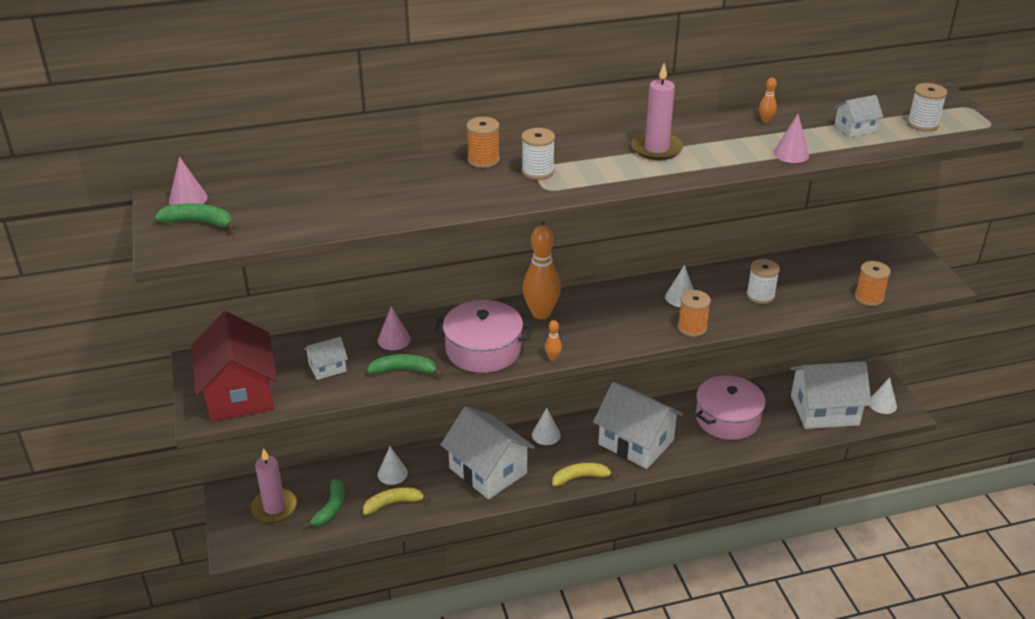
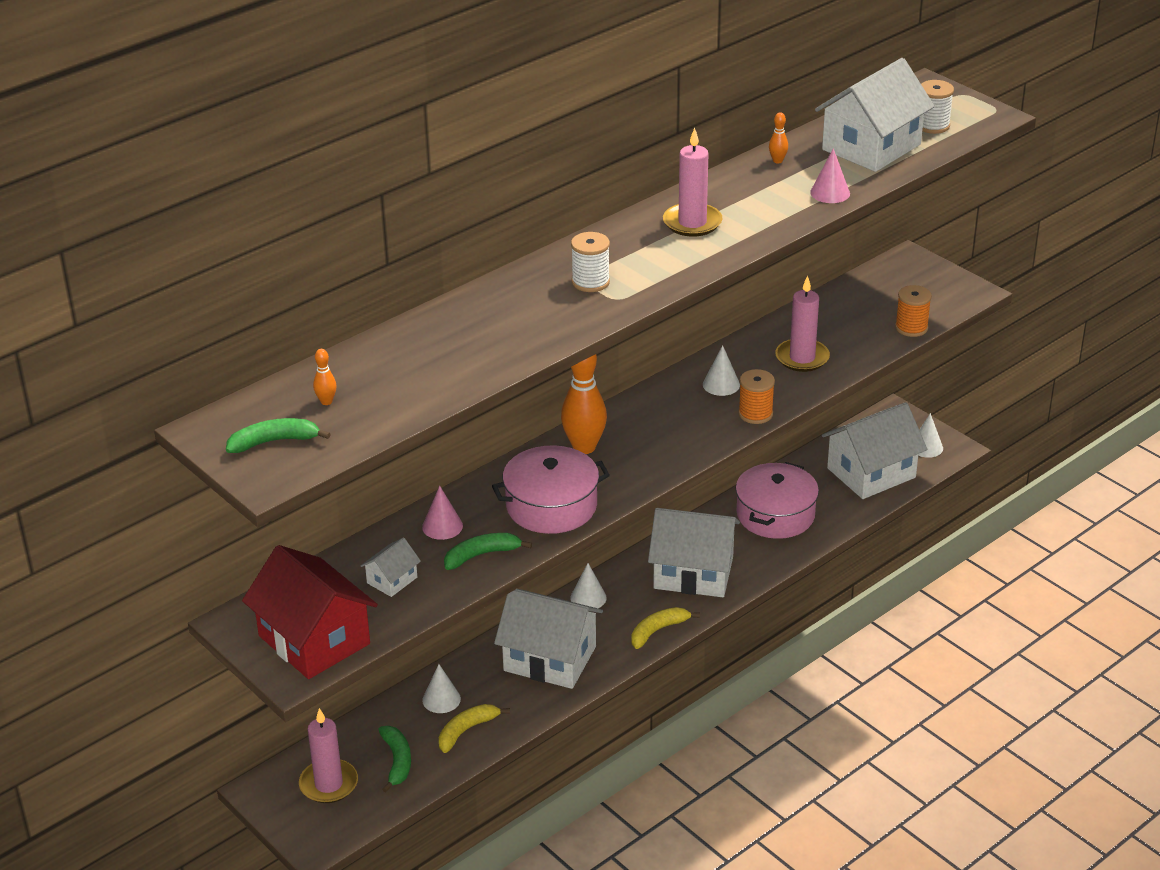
camera: 25 degrees left, 0 degrees up
pink cone [169,157,207,205] -> none
orange spool [466,117,500,168] -> none
orange bowling pin [545,320,562,361] -> orange bowling pin moved to [313,349,337,405]
white spool [746,259,780,304] -> pink candle [775,275,830,372]
white house [834,95,883,137] -> white house [815,58,935,172], size x2.17

